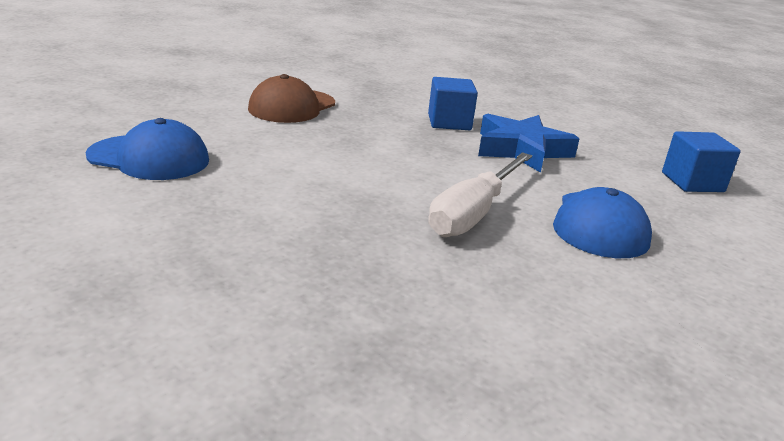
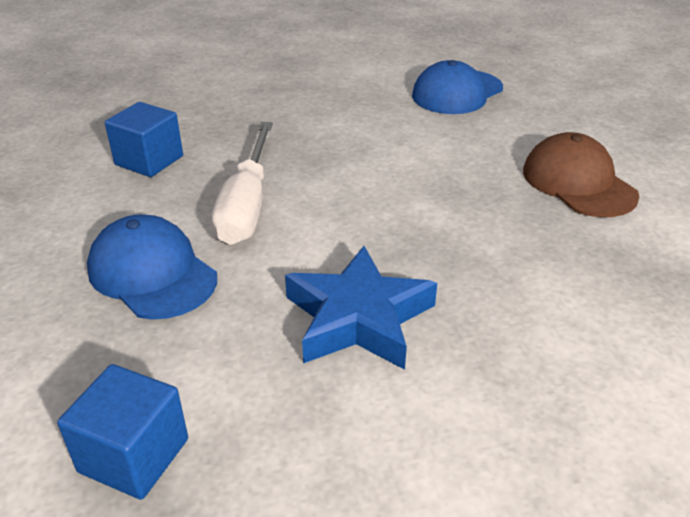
camera: 125 degrees right, 10 degrees up
blue cube [428,77,478,130] -> blue cube moved to [105,102,183,177]
white screwdriver [428,152,532,237] -> white screwdriver turned 150 degrees counterclockwise [212,122,273,245]

